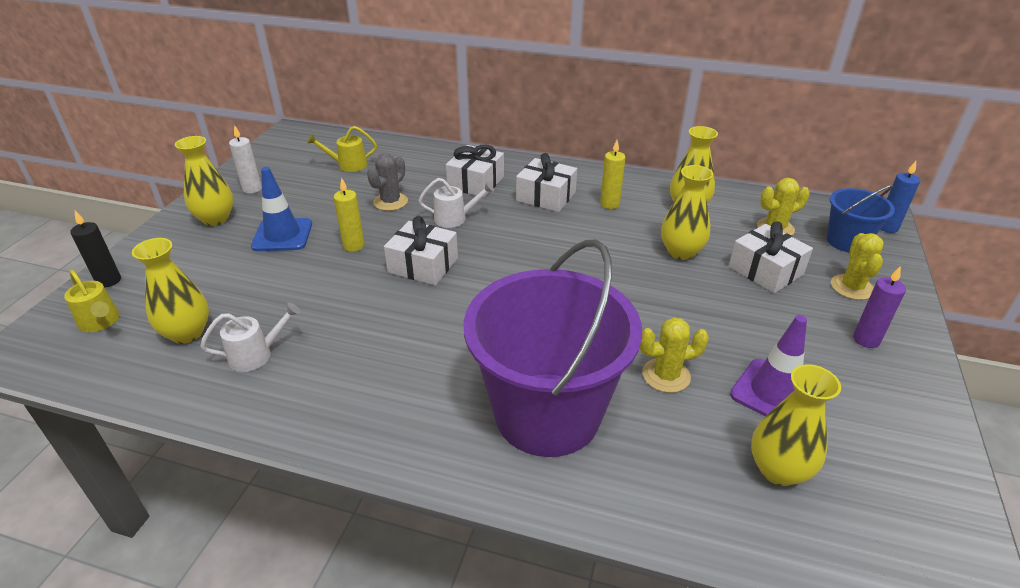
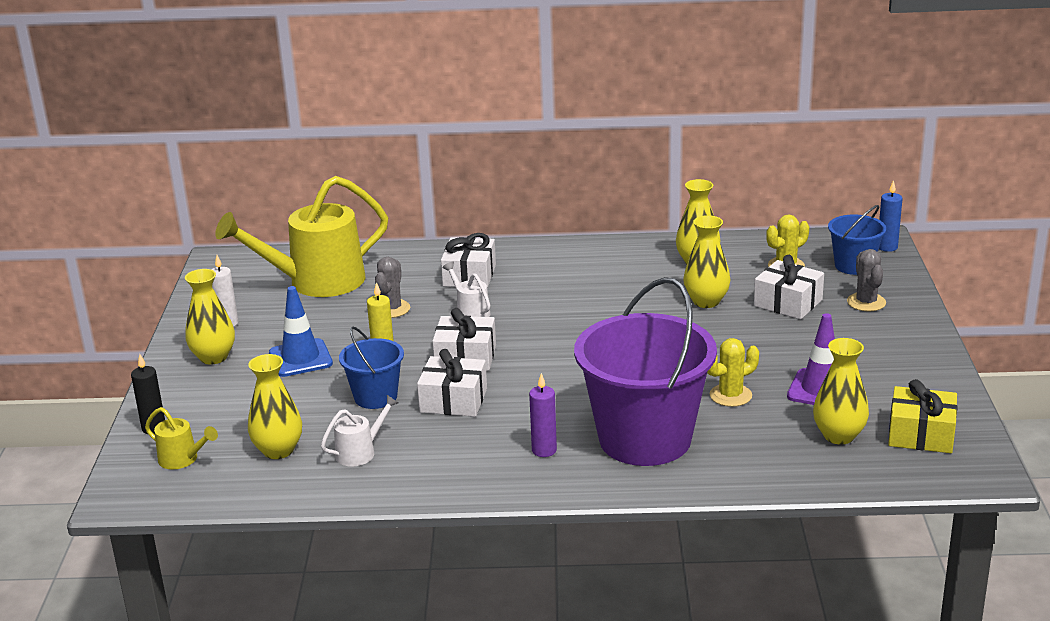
camera: 15 degrees left, 10 degrees down
yellow watering can [307,126,377,172] -> yellow watering can [215,176,388,297], size x2.30
white watering can [418,178,494,228] -> white watering can turned 105 degrees counterclockwise [442,262,490,317]
white gift [516,153,577,212] -> white gift moved to [417,349,487,417]
yellow candle [600,140,626,209] -> none
yellow cactus [831,233,884,300] -> grey cactus [847,249,886,311]
purple candle [853,266,906,348] -> purple candle moved to [529,373,557,457]
none -> blue bucket [339,326,404,409]
none -> yellow gift [888,379,958,453]

